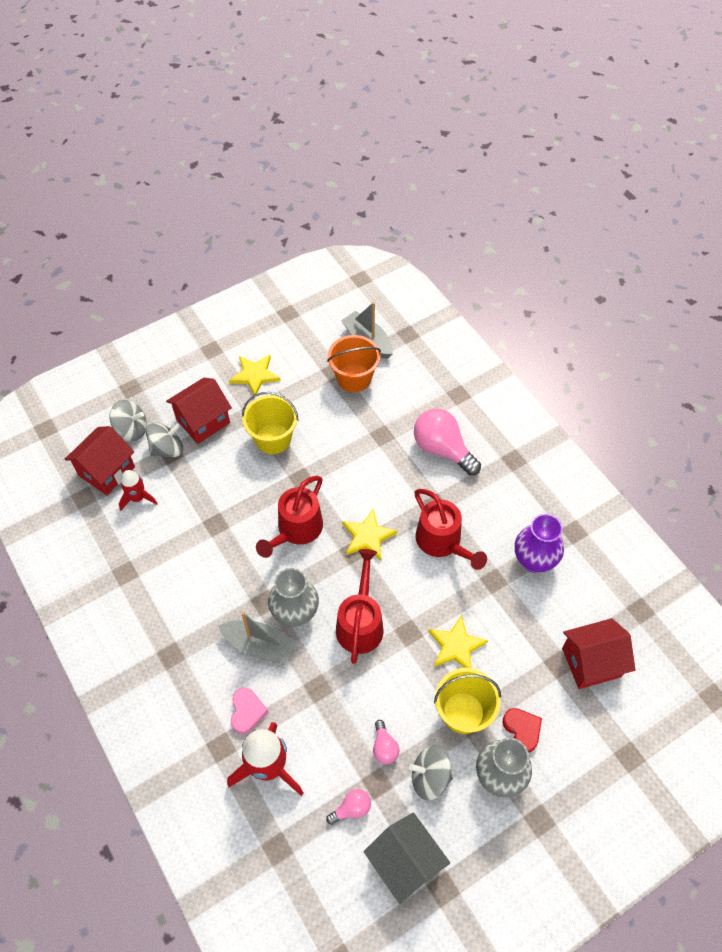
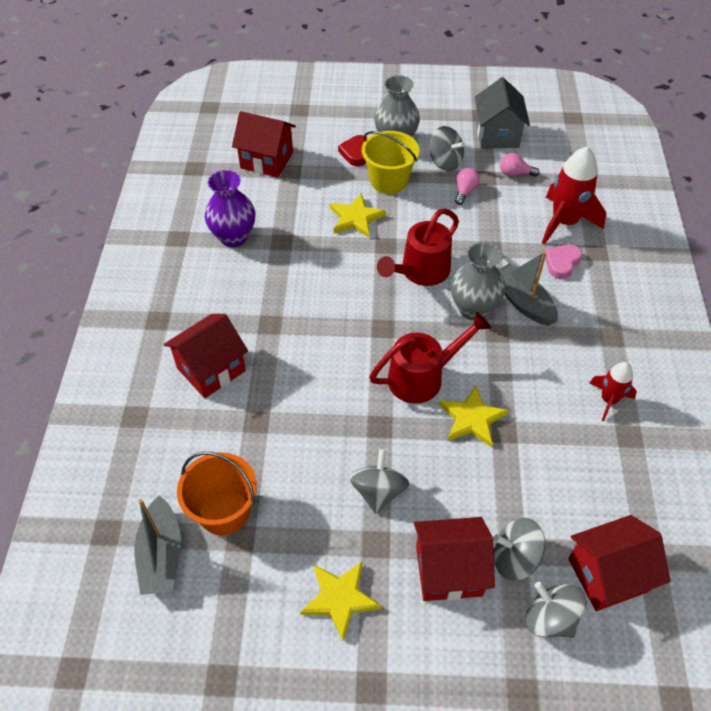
camera: 145 degrees left, 5 degrees down
red rocket [119,470,158,511] -> red rocket moved to [589,362,637,421]
yellow bucket [242,392,299,454] -> grey spinning top [349,449,409,514]
yellow star [342,508,398,561] -> yellow star moved to [439,385,509,447]
pink light bulb [414,409,481,475] -> red house [164,314,248,398]
red watering can [414,489,487,570] -> none

